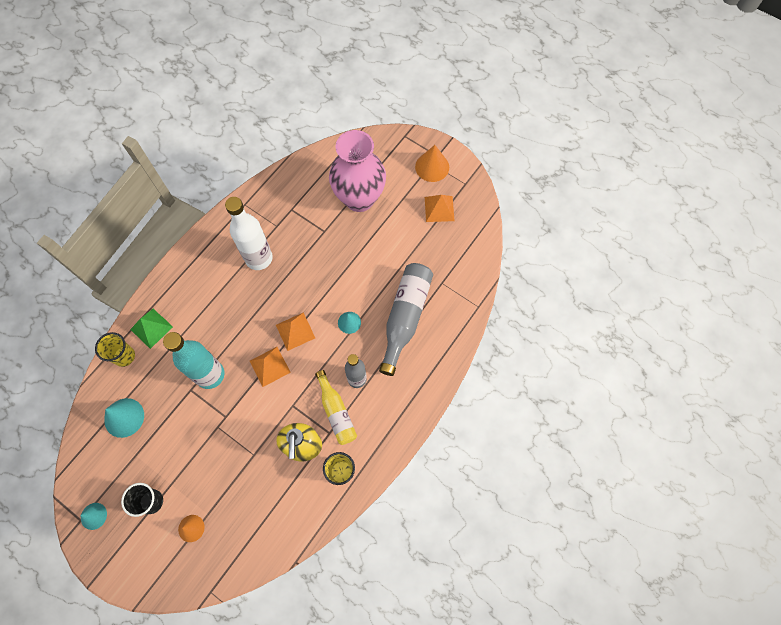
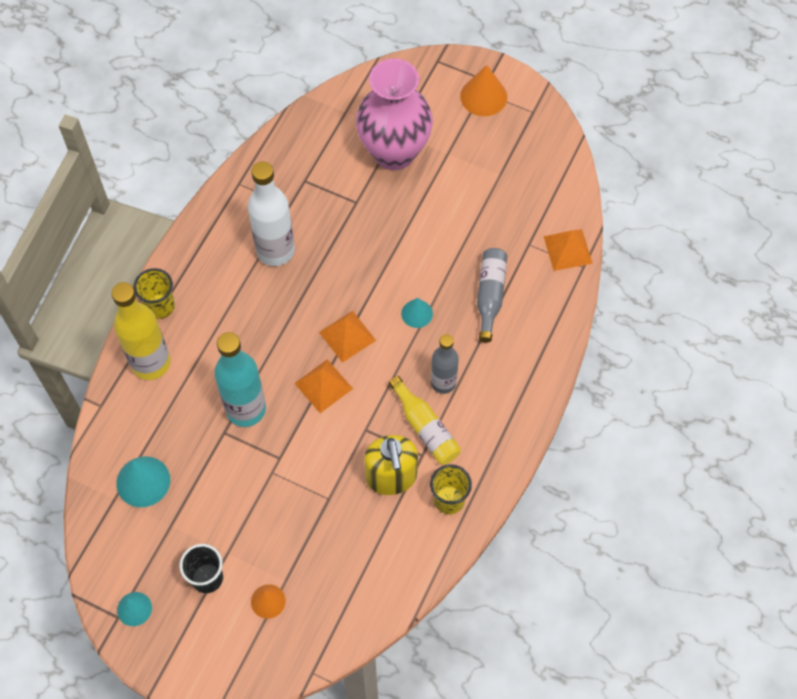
camera: 10 degrees left, 5 degrees down
yellow cup [95,332,135,367] -> yellow cup moved to [134,268,175,319]
green pyramid [130,309,173,349] -> yellow bottle [111,282,171,380]
grey bottle [379,263,433,376] -> grey bottle [477,248,507,342], size x0.64
orange pyramid [425,195,455,222] -> orange pyramid moved to [544,229,593,271]

